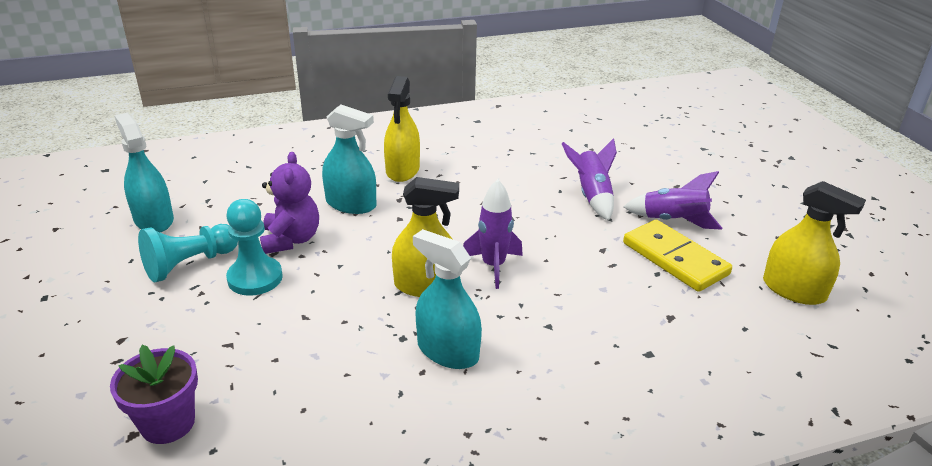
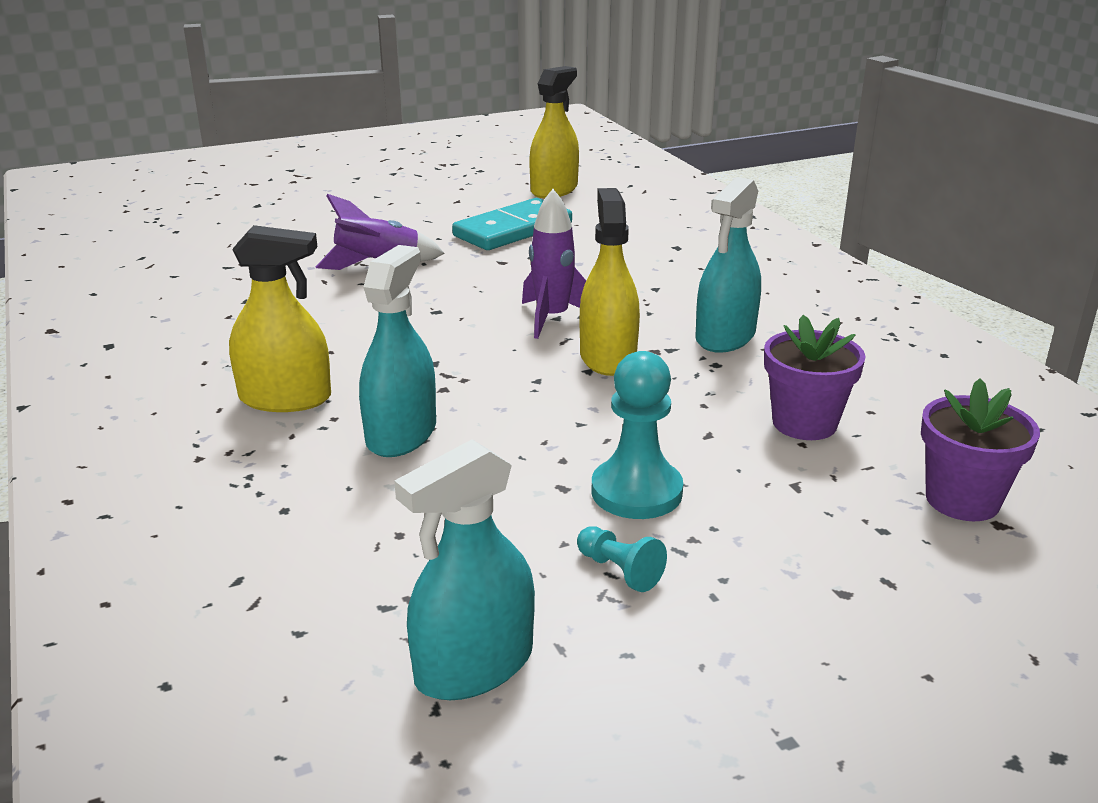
camera: 95 degrees left, 5 degrees down
turquoise pawn [138,224,238,282] -> turquoise pawn [577,526,667,592], size x0.53
purple teddy bear [260,152,319,254] -> none
yellow domino [623,220,732,292] -> turquoise domino [452,198,572,250]
purple rocket [624,171,722,230] -> none
none -> purple flower pot [764,315,866,440]

